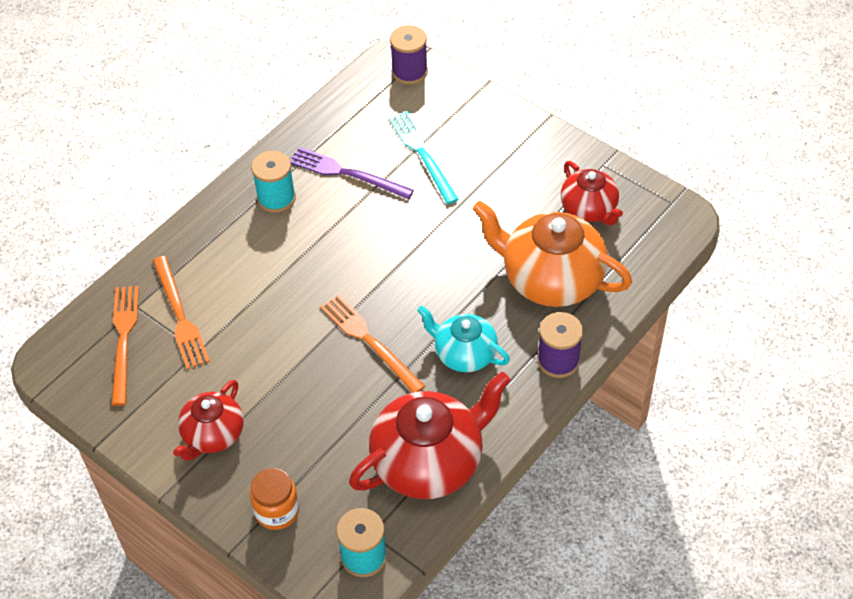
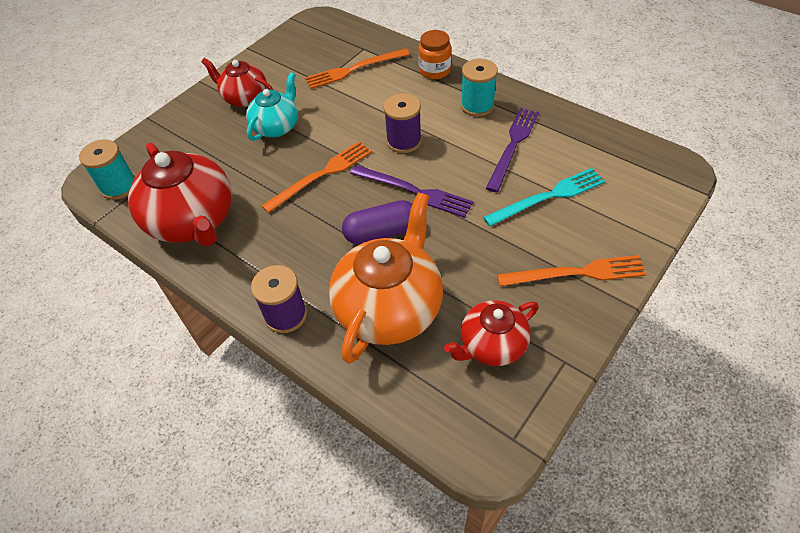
camera: 90 degrees right, 0 degrees up
orange fork [111,286,139,406] -> orange fork moved to [497,255,646,287]
orange jar [250,468,299,530] -> orange jar moved to [418,30,451,79]
purple spool [390,25,428,85] -> purple spool moved to [384,94,422,153]
turquoise teapot [417,305,510,372] -> turquoise teapot moved to [246,72,298,141]
none -> purple capsule [342,200,412,245]
none -> purple fork [350,165,473,218]

